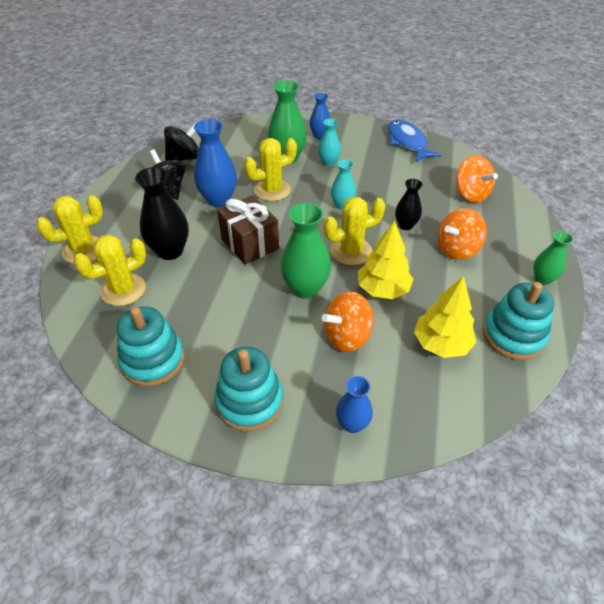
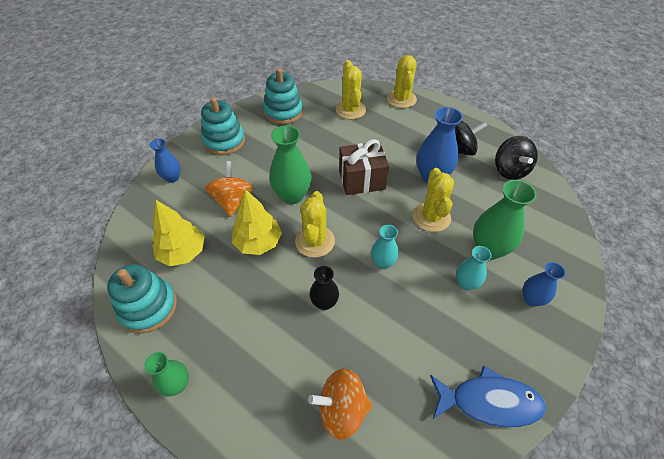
camera: 115 degrees right, 5 degrees up
black vase [135,167,189,260] -> none
orange spinning top [437,208,487,260] -> none

